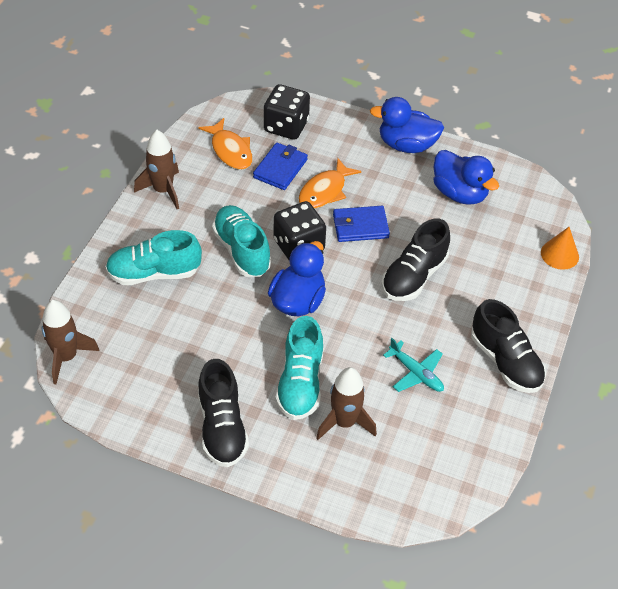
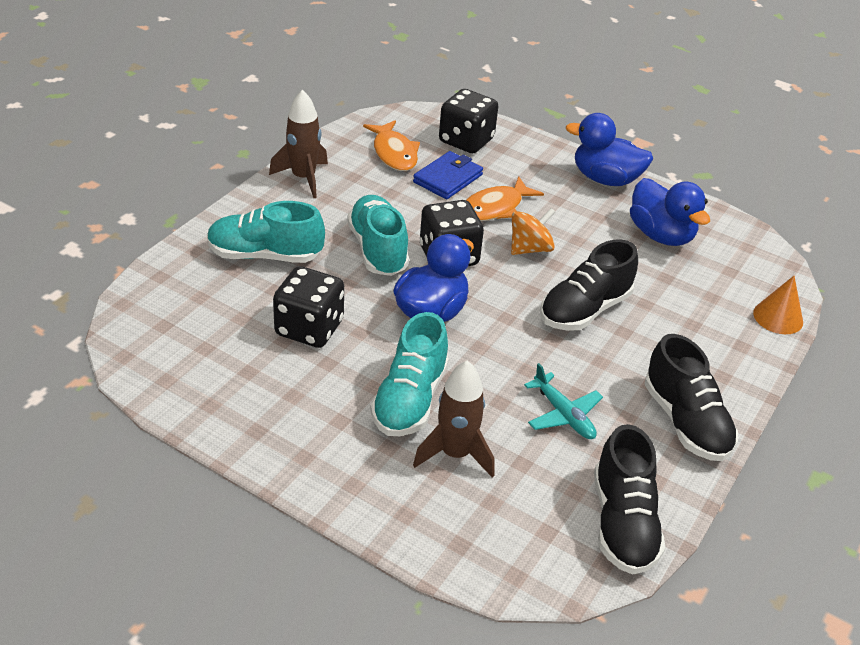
camera: 10 degrees right, 10 degrees down
brown rocket [42,300,99,384] -> none
black shoe [198,359,249,467] -> black shoe moved to [594,424,665,575]
blue wallet [333,206,390,242] -> orange spinning top [511,208,555,255]
none -> black dice [273,266,344,348]

